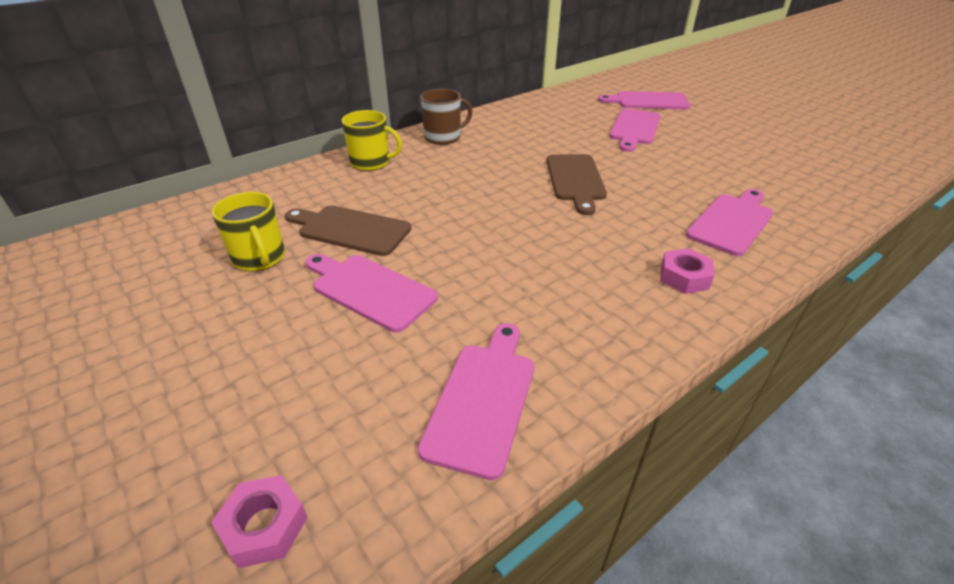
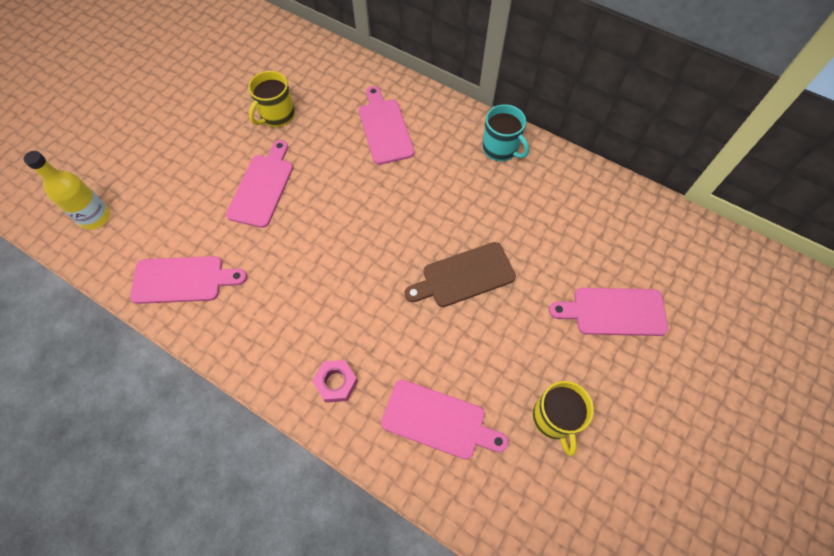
camera: 70 degrees right, 25 degrees up
pink nut [211,475,308,568] -> yellow bottle [24,151,110,230]
brown cutting board [285,205,411,256] -> none
yellow mug [342,110,402,171] -> yellow mug moved to [532,381,594,456]
brown mug [421,89,473,145] -> turquoise mug [482,104,529,161]
pink cutting board [598,91,691,110] -> pink cutting board moved to [359,86,414,165]

